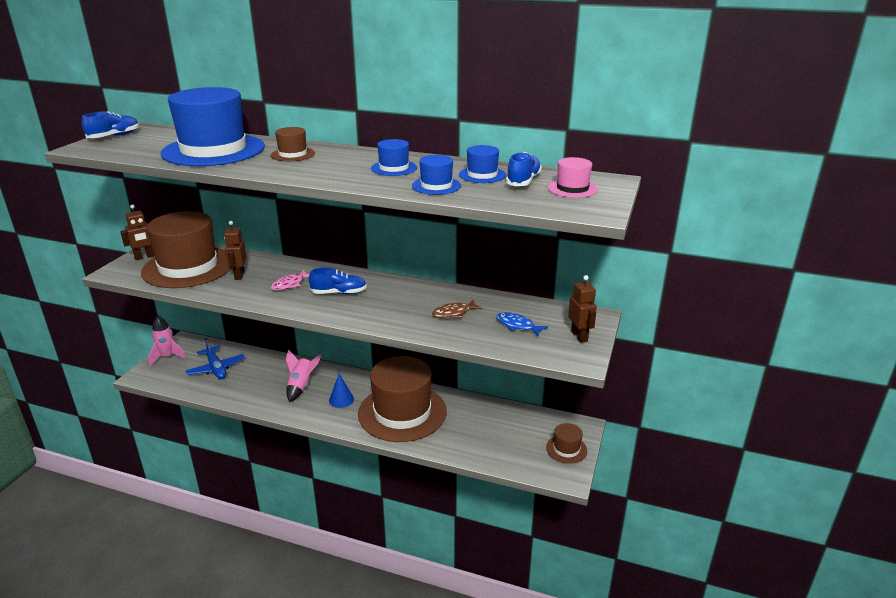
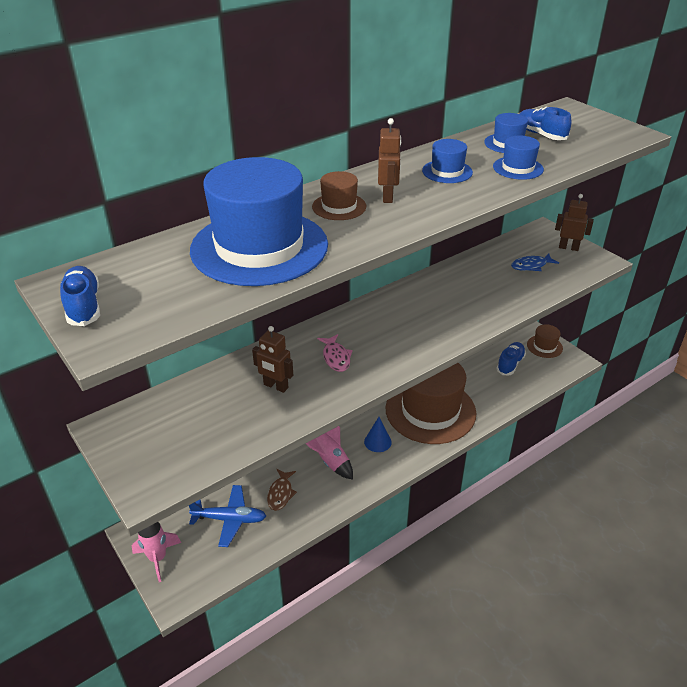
camera: 55 degrees left, 10 degrees up
brown robot [120,204,155,260] -> brown robot moved to [378,118,401,203]
brown hat [141,211,232,288] -> none
blue shoe [309,267,367,294] -> blue shoe moved to [496,342,526,375]
brown fish [432,300,483,318] -> brown fish moved to [267,469,297,511]
pink hat [548,157,598,198] -> none

